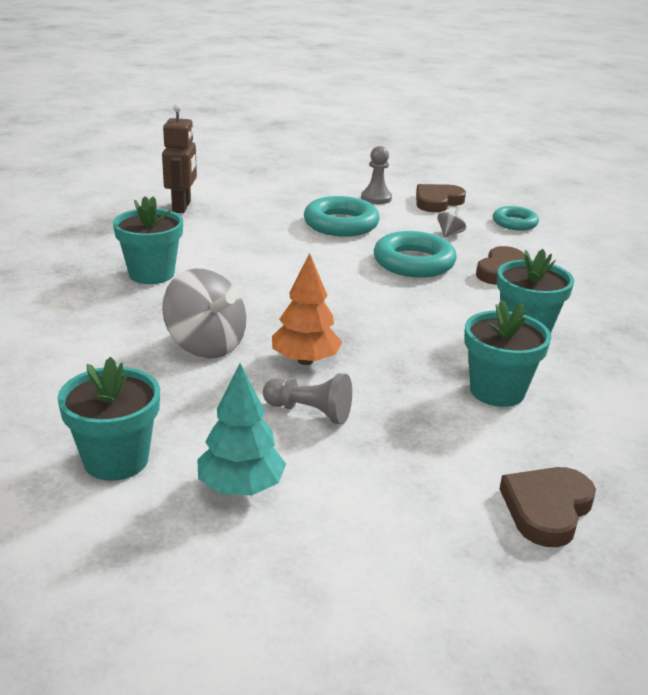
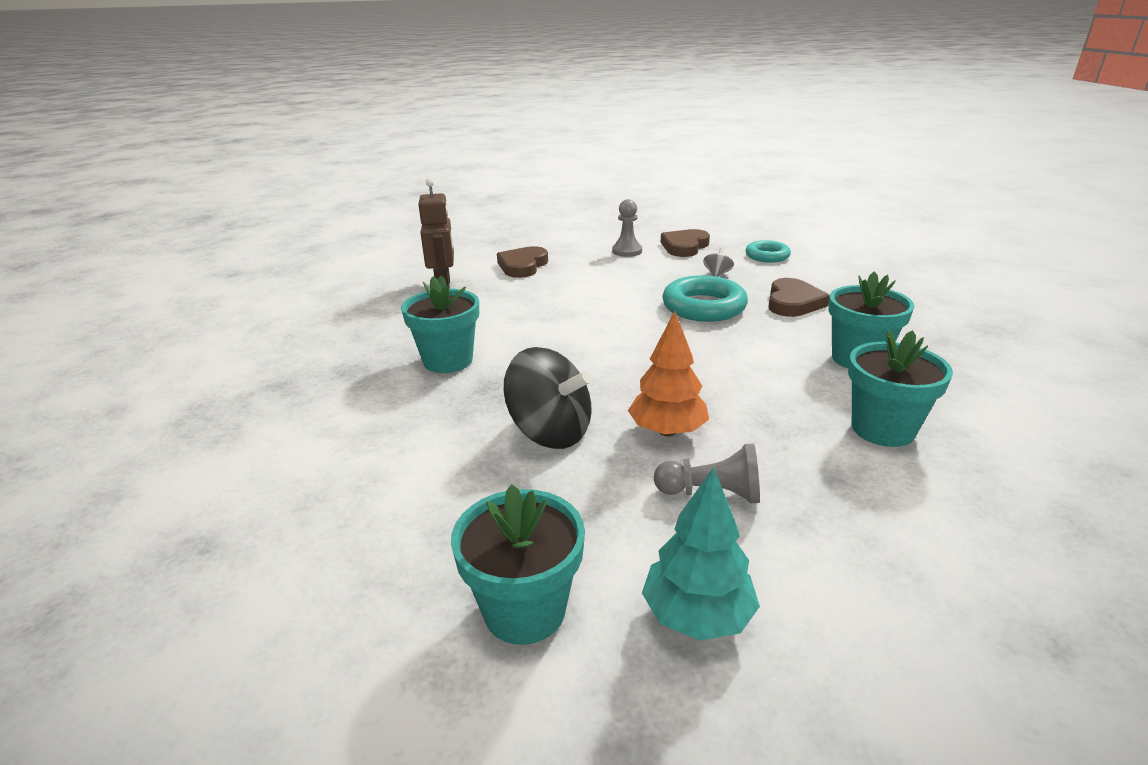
camera: 10 degrees left, 0 degrees up
grey spinning top [162,269,246,358] -> black spinning top [504,347,592,449]
turquoise ring [304,196,380,237] -> none
brown heart [500,467,596,547] -> brown heart moved to [497,246,548,278]

